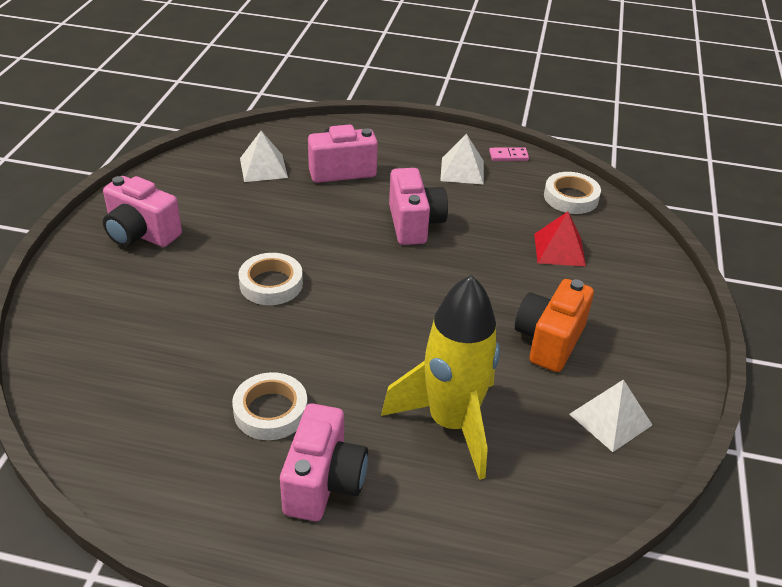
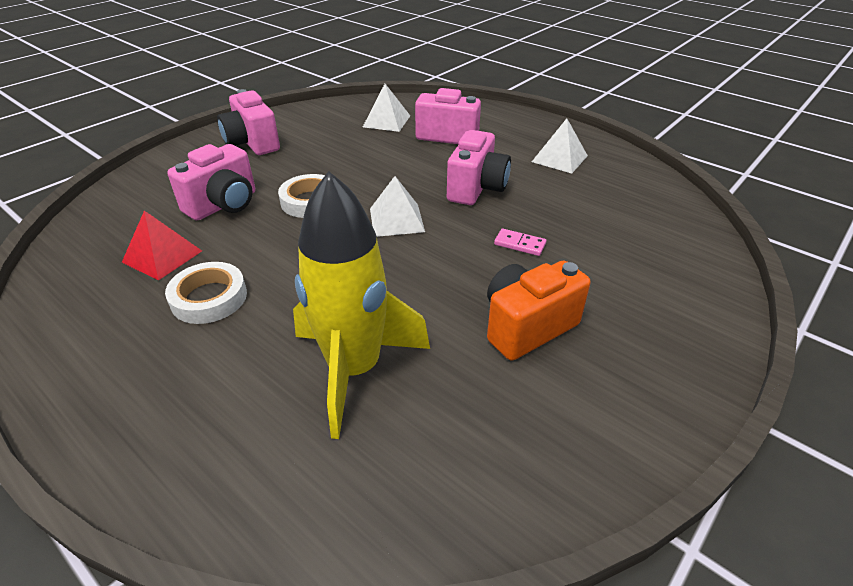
camera: 30 degrees right, 0 degrees up
pink camera [280,403,368,521] -> pink camera moved to [167,144,255,220]
pink domino [489,147,529,161] -> pink domino moved to [494,229,546,256]
red pyramid [534,211,586,267] -> red pyramid moved to [122,211,202,281]
white tape [544,172,601,214] -> none
white pyramid [569,379,652,452] -> white pyramid moved to [370,176,425,237]

